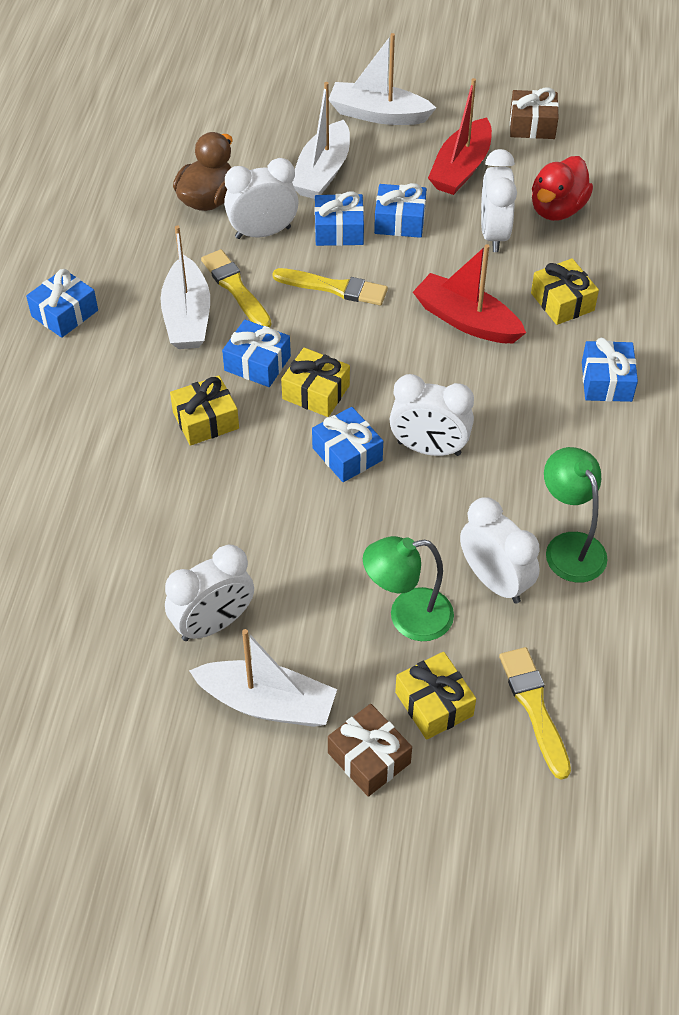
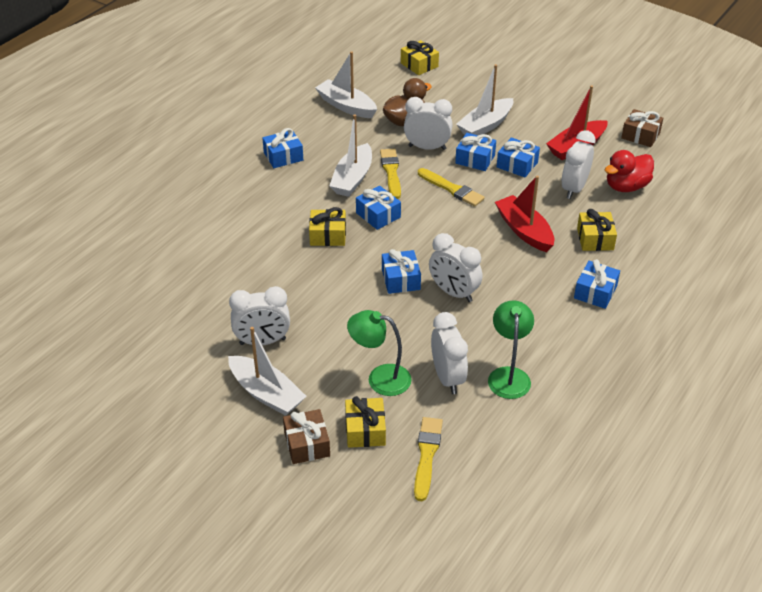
camera: 25 degrees right, 10 degrees down
yellow gift [281,348,350,417] -> yellow gift moved to [401,40,439,75]
white boat [329,33,436,125] -> white boat moved to [315,51,377,118]

